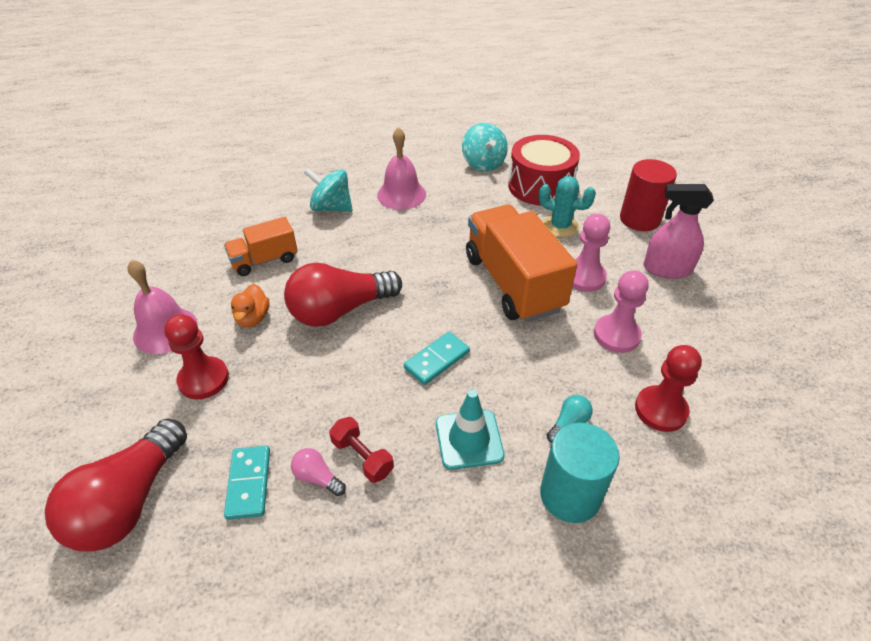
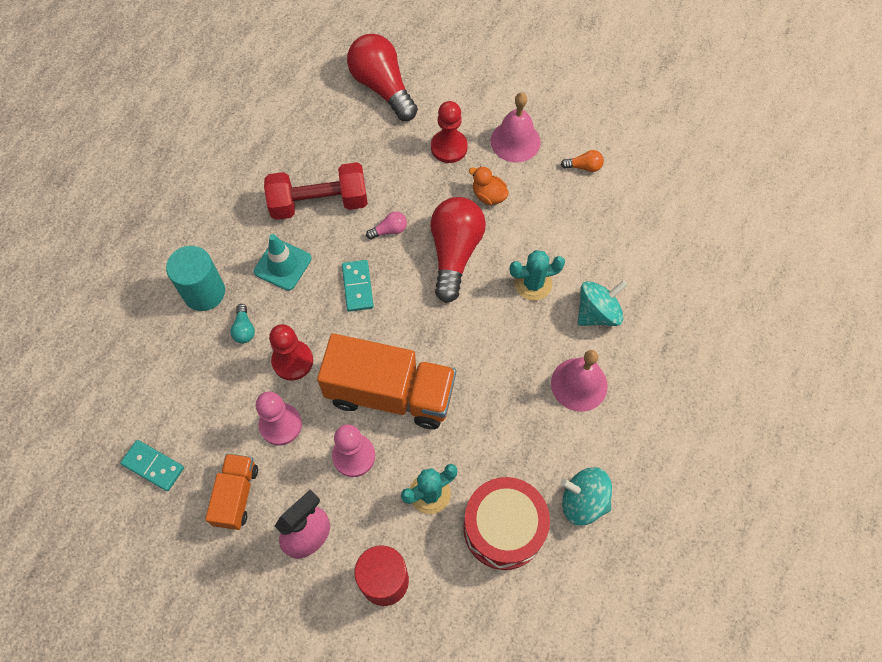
camera: 125 degrees right, 20 degrees up
orange truck [224,217,298,276] -> orange truck moved to [205,454,258,530]
turquoise domino [224,446,270,520] -> turquoise domino moved to [120,440,184,491]
pink light bulb [291,448,346,496] -> pink light bulb moved to [366,211,407,240]
red dumbbell [329,417,394,483] -> red dumbbell [264,162,368,220], size x1.98
red pawn [635,345,702,432] -> red pawn moved to [269,324,313,381]
none -> turquoise cactus [510,250,565,301]
none -> orange light bulb [561,150,604,172]

